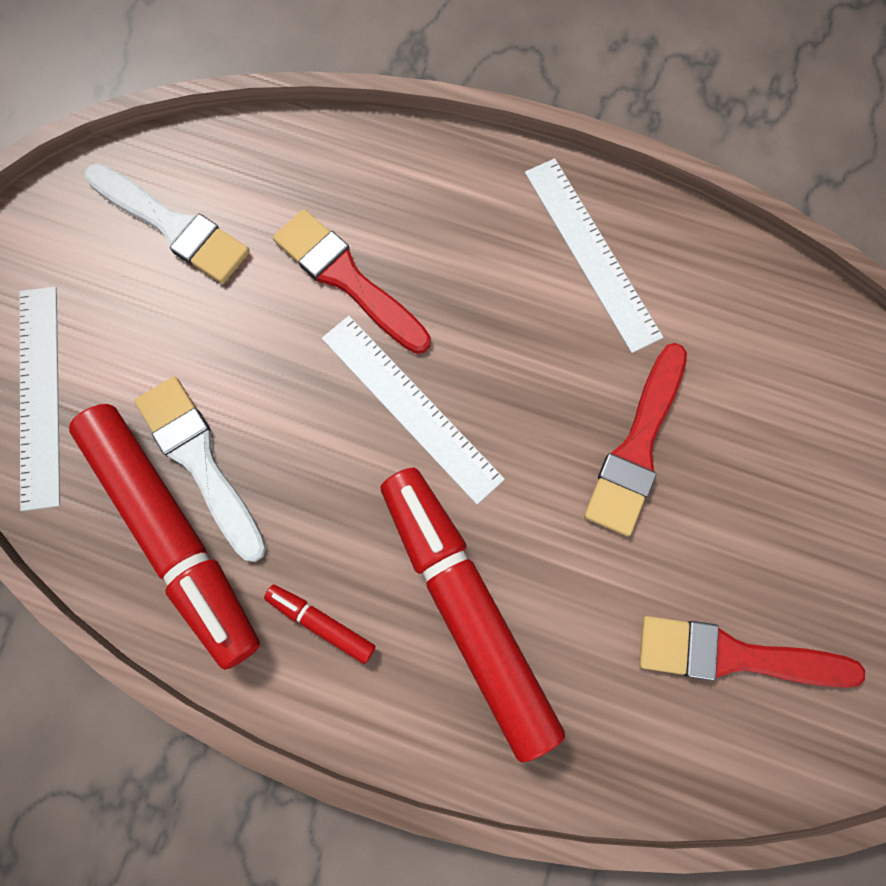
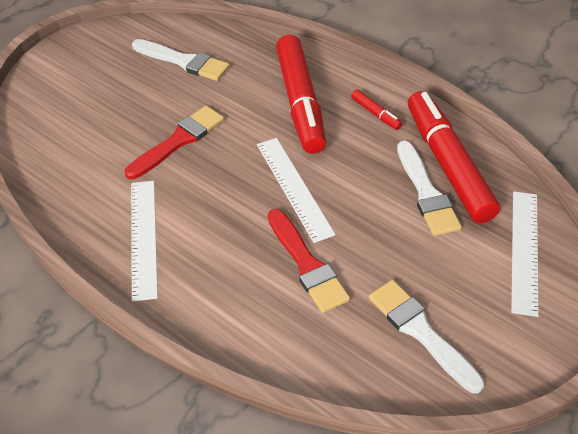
camera: 160 degrees left, 25 degrees down
red brush [639,616,865,688] -> white brush [132,39,230,81]

